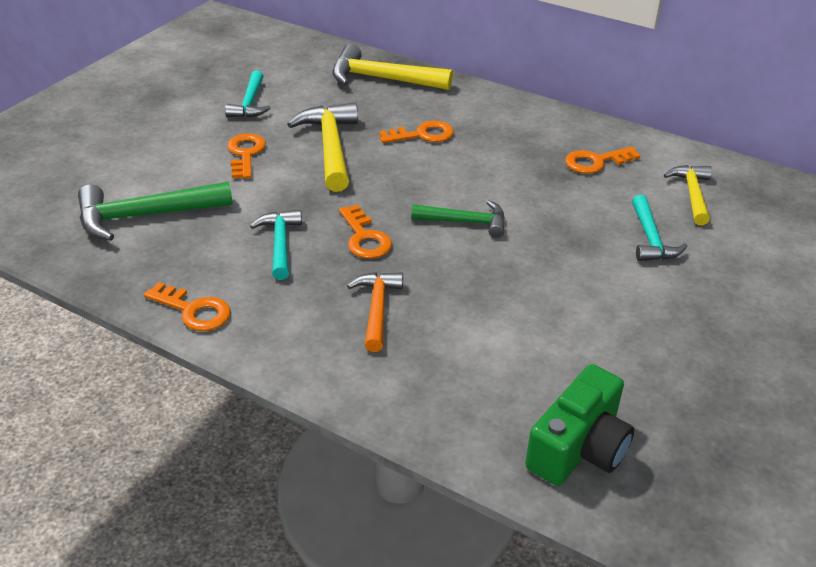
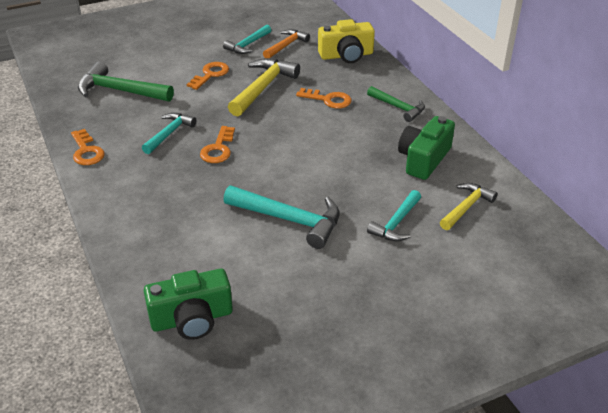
camera: 35 degrees right, 0 degrees up
yellow hammer [332,44,453,90] -> yellow camera [318,19,375,63]
orange hammer [347,272,403,352] -> orange hammer moved to [263,29,310,58]
green hammer [411,200,505,238] -> green hammer moved to [367,86,425,122]
orange key [565,146,641,174] -> green camera [398,116,455,180]
none -> turquoise hammer [223,186,340,249]

